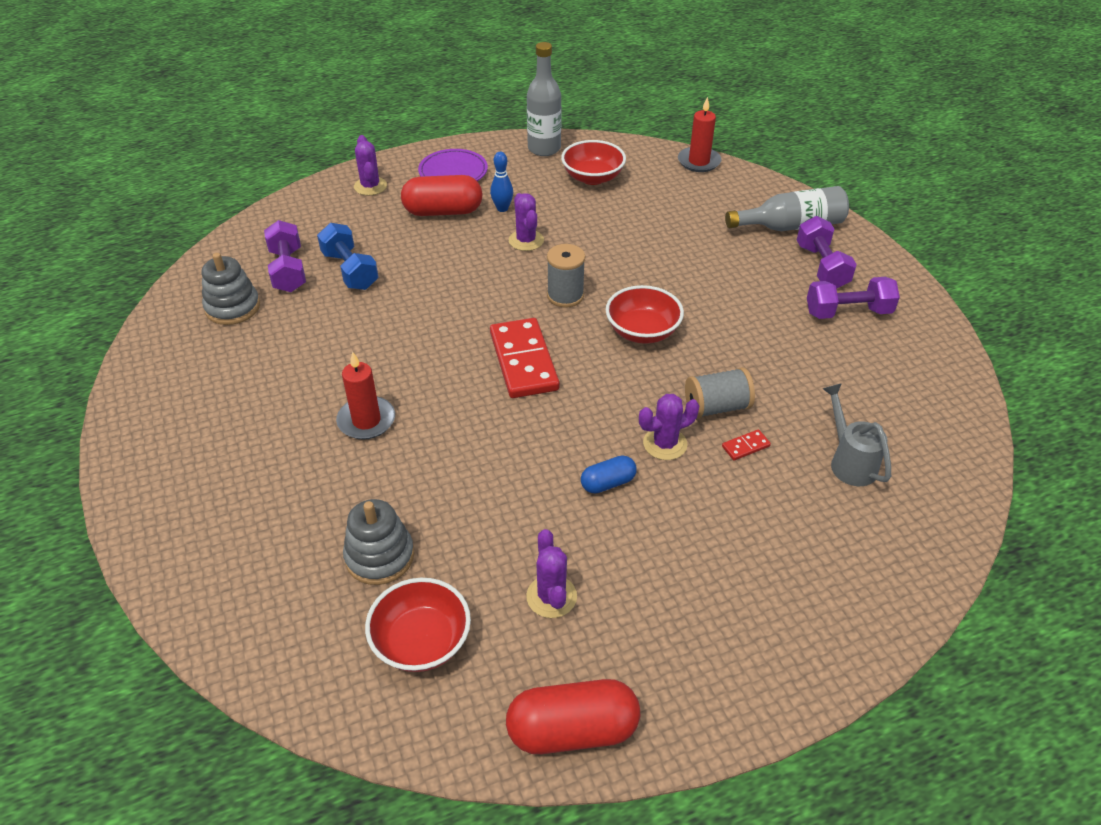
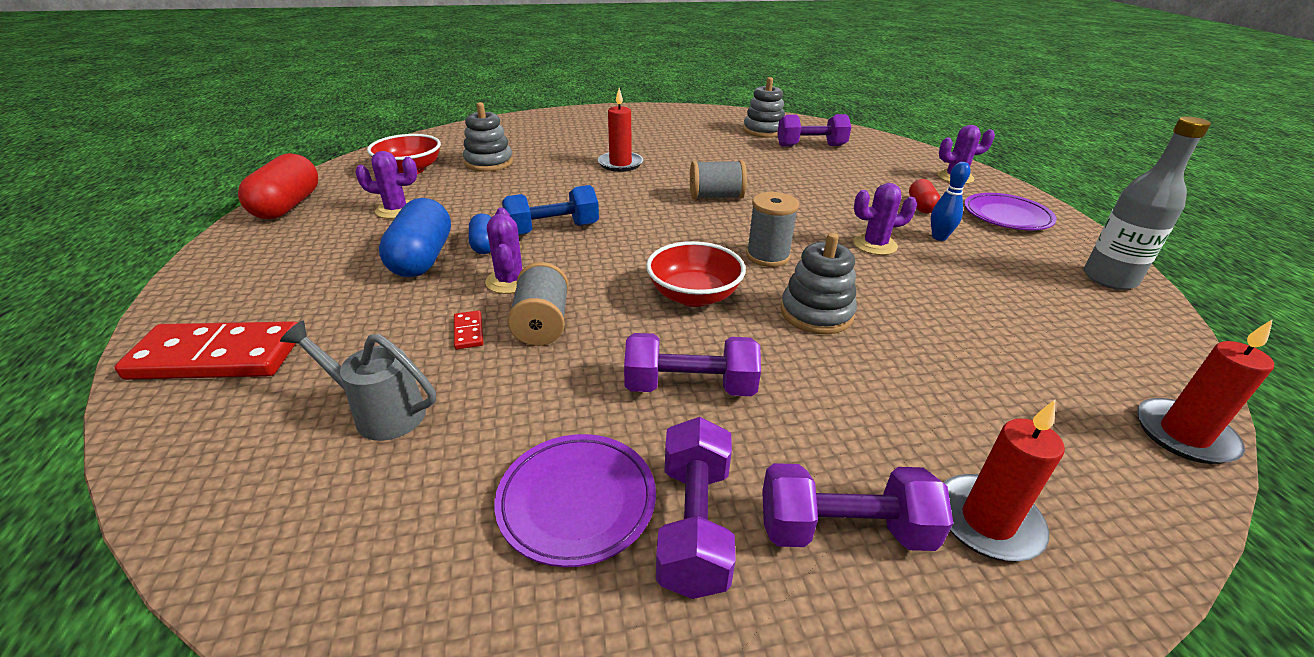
camera: 100 degrees right, 10 degrees down
blue dumbbell [317,223,378,290] -> blue dumbbell moved to [502,185,599,235]
red capsule [401,175,483,216] -> red capsule [909,179,940,213], size x0.55
red domino [490,318,560,398] -> red domino moved to [114,321,297,380]
red bowl [561,140,626,185] -> none
grey bottle [725,186,849,231] -> red candle [943,400,1065,561]
grey watering can [823,383,891,486] -> grey watering can turned 150 degrees counterclockwise [280,321,436,441]
none -> blue capsule [379,198,451,277]
none -> purple plate [494,434,656,567]
none -> purple dumbbell [624,333,761,396]
none -> grey spool [690,160,747,199]
none -> grey stacking toy [781,233,857,334]

